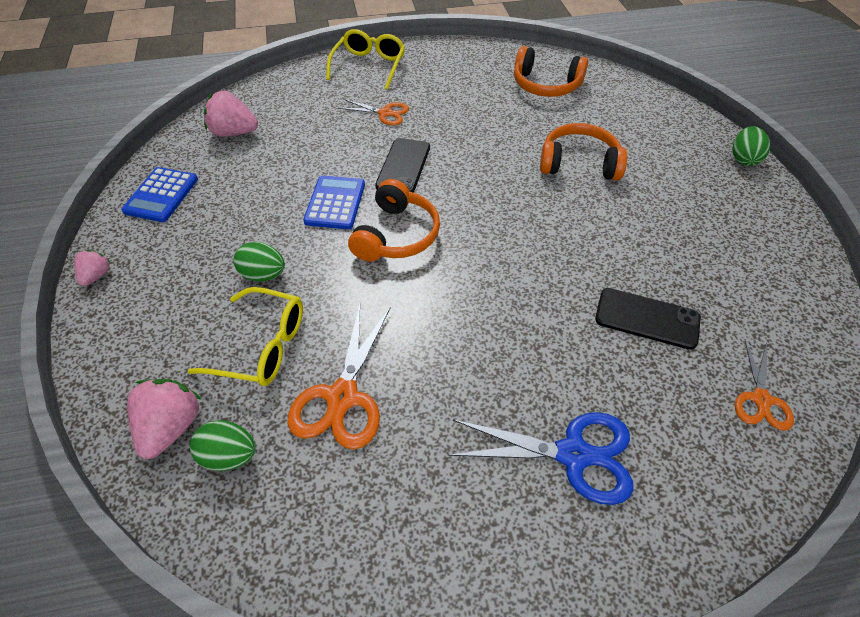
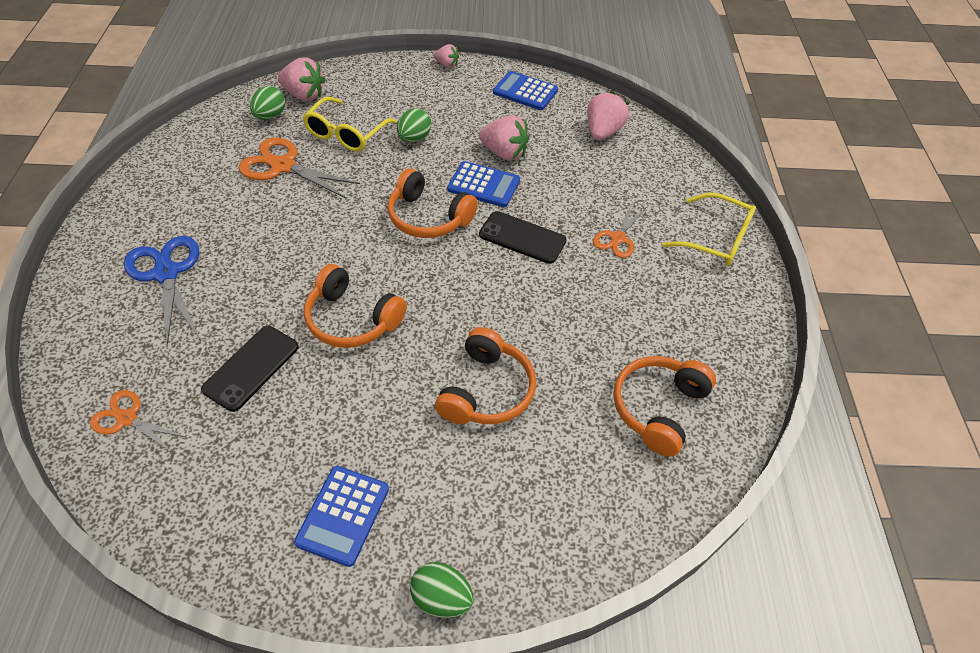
camera: 100 degrees right, 0 degrees up
blue scissors [448,412,634,505] -> blue scissors turned 135 degrees clockwise [124,236,200,345]
none -> blue calculator [294,466,389,567]
none -> orange headphones [304,264,407,348]
none -> pink strawberry [479,115,529,161]

